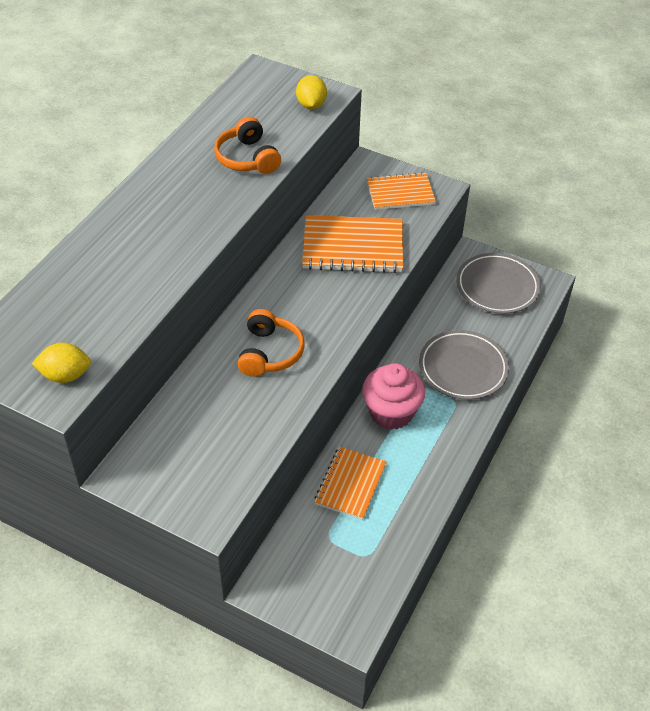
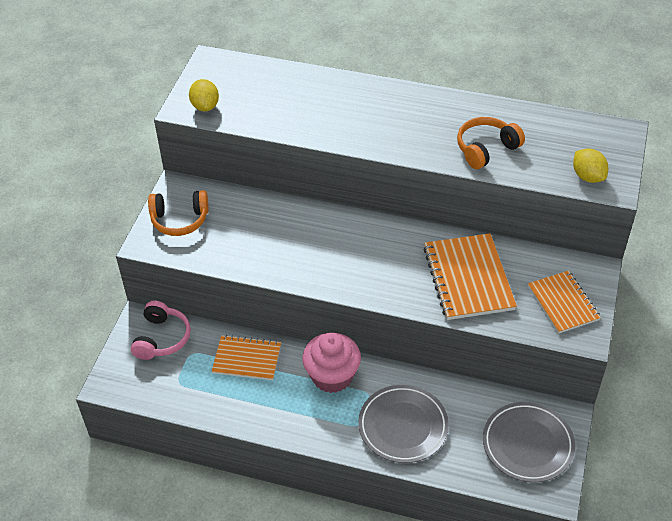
camera: 80 degrees right, 0 degrees up
orange headphones [237,309,305,377] -> orange headphones moved to [148,190,209,236]
yellow lemon [296,75,327,109] -> yellow lemon turned 75 degrees clockwise [573,149,608,183]
none -> pink headphones [131,301,191,360]

